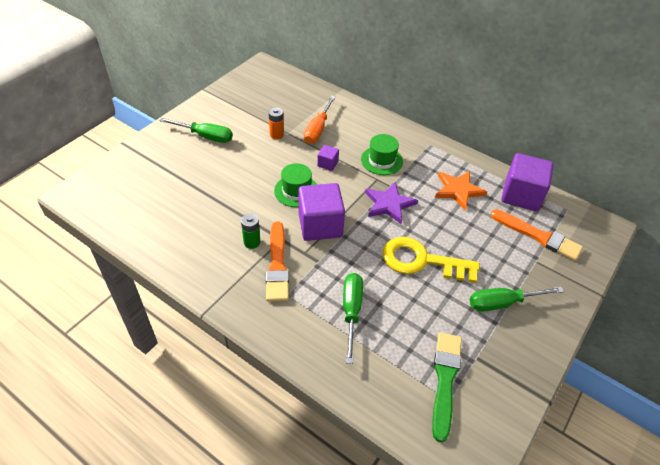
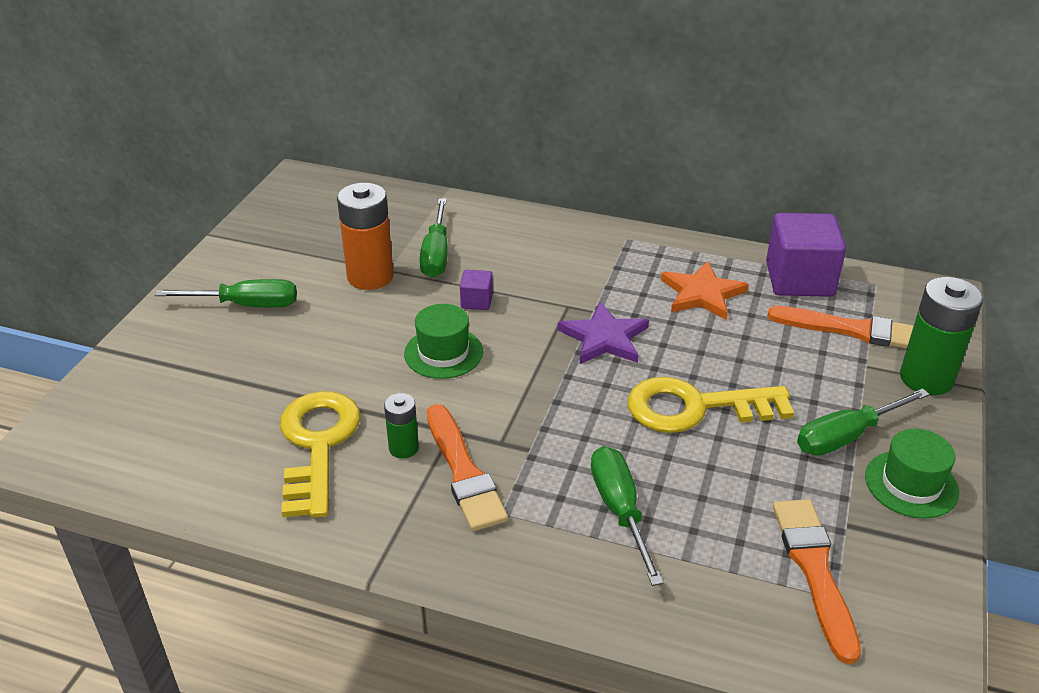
camera: 15 degrees left, 10 degrees down
orange battery [269,107,284,139] -> orange battery [337,183,394,290], size x1.88
purple cube [298,183,345,241] -> none
orange screwdriver [304,96,336,144] -> green screwdriver [419,198,448,278]
green hat [361,134,403,175] -> green hat moved to [865,429,959,519]
green brush [432,332,462,442] -> orange brush [773,499,861,664]
none -> yellow key [280,391,360,518]
none -> green battery [900,277,983,395]

